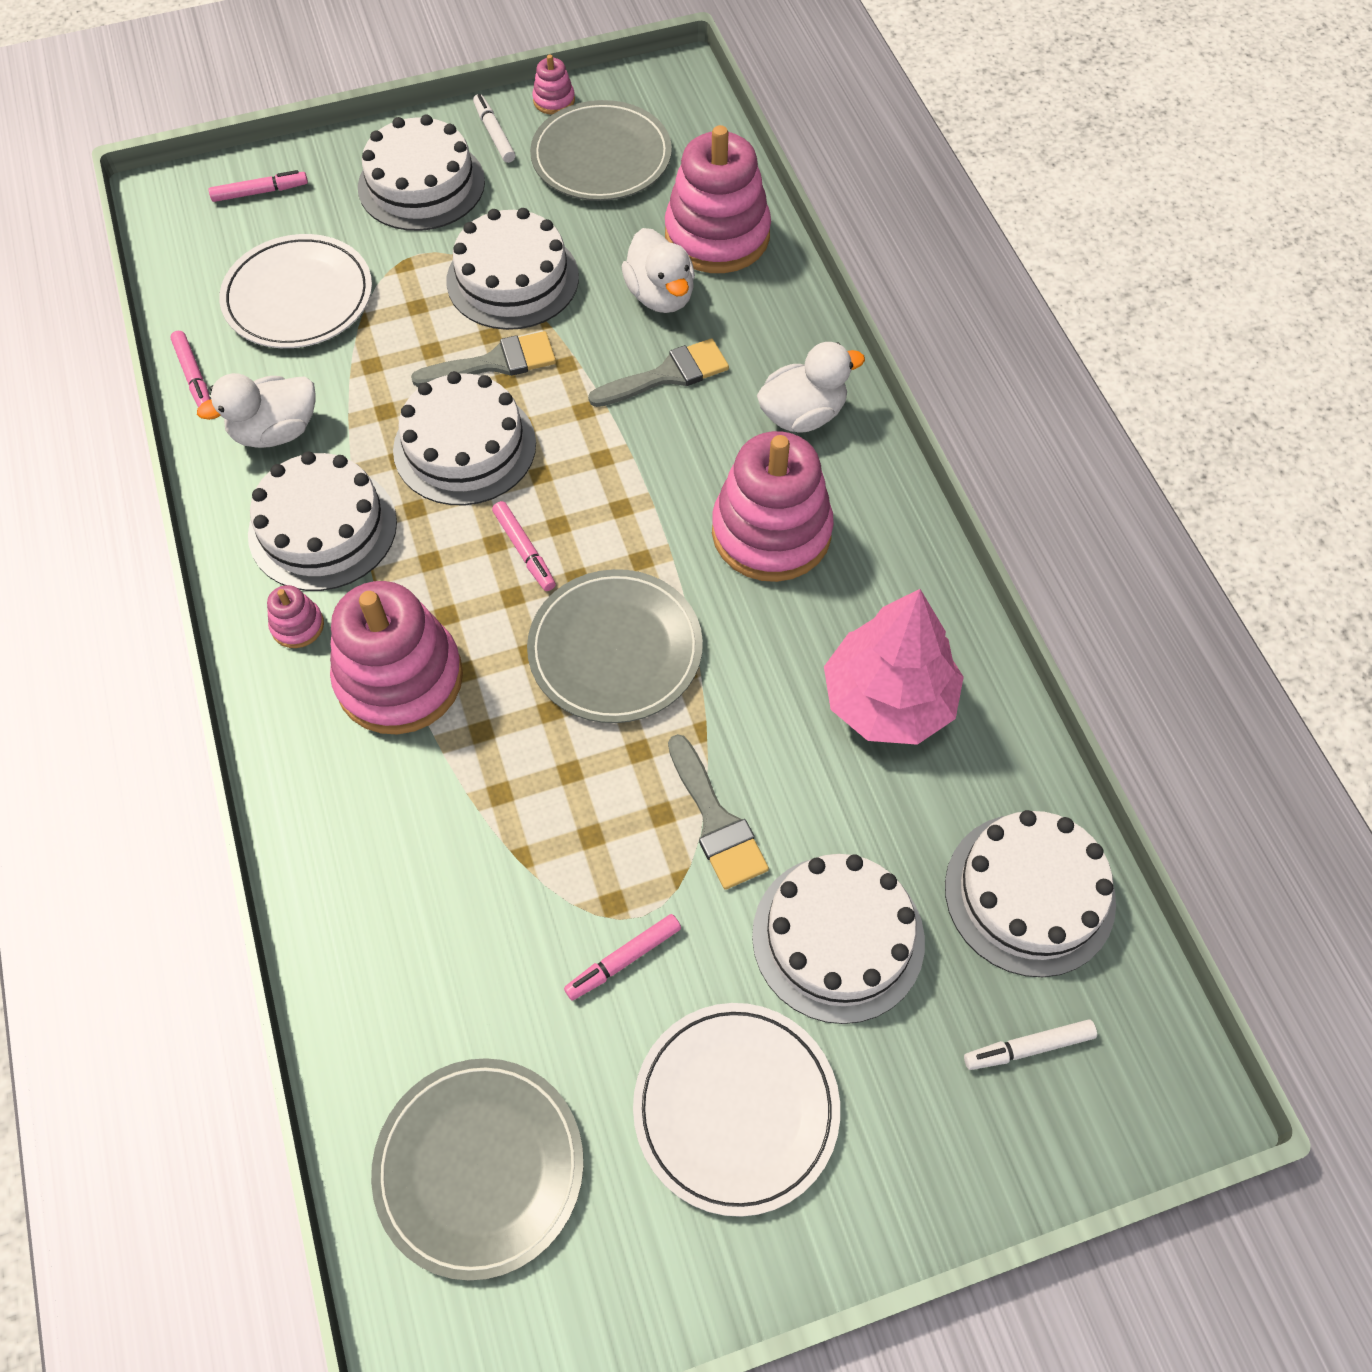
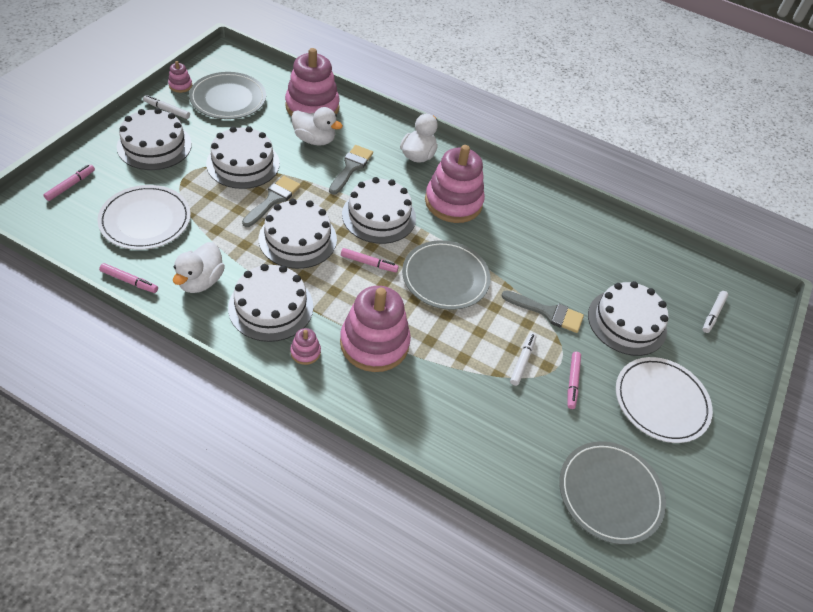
camera: 50 degrees left, 10 degrees down
pink tree [824,589,964,745] -> none
white cake [945,810,1116,977] -> white cake moved to [342,177,416,244]
none -> white marker [510,333,536,386]

